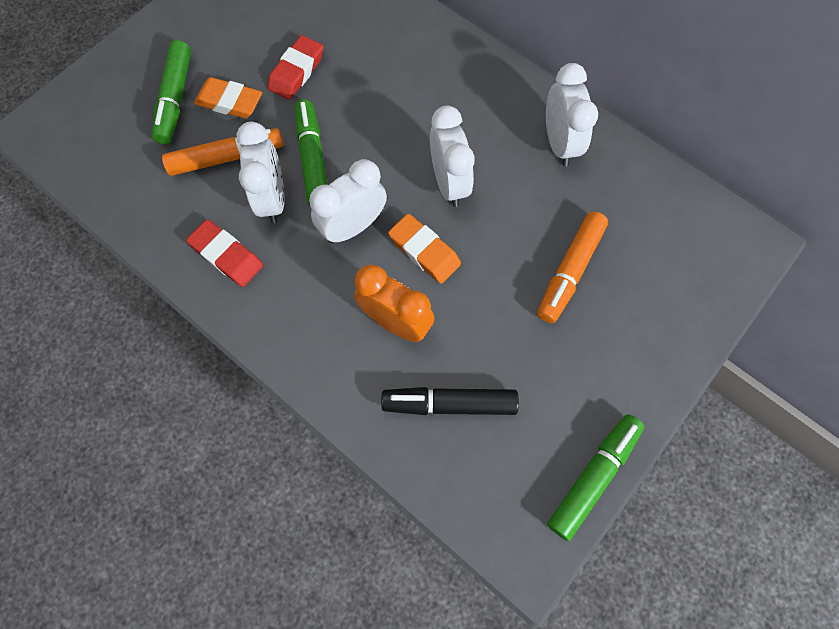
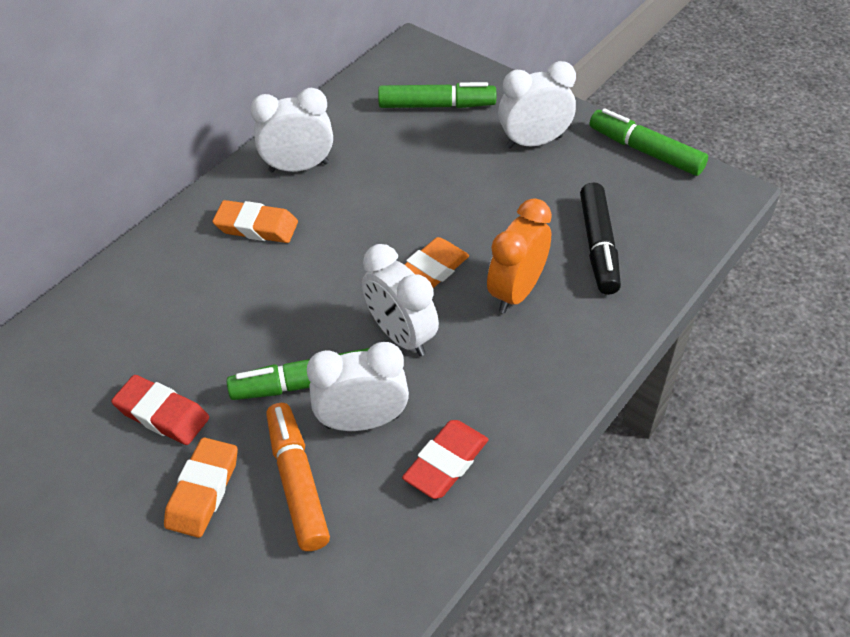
camera: 90 degrees left, 20 degrees down
green marker [152,40,191,144] -> green marker moved to [378,82,496,108]
white clock [430,105,475,207] -> white clock moved to [498,61,576,149]
orange marker [537,211,608,323] -> none
none -> orange eraser [212,200,298,243]

